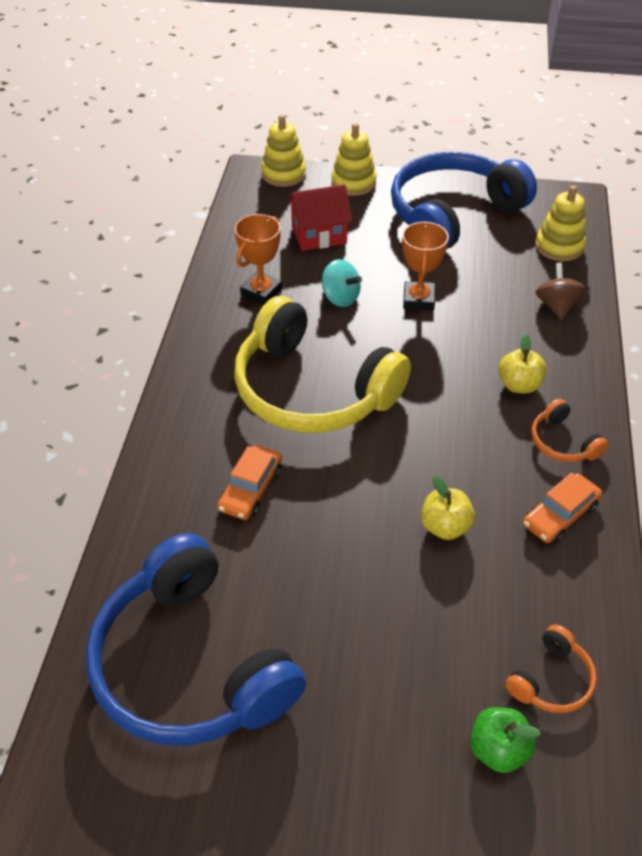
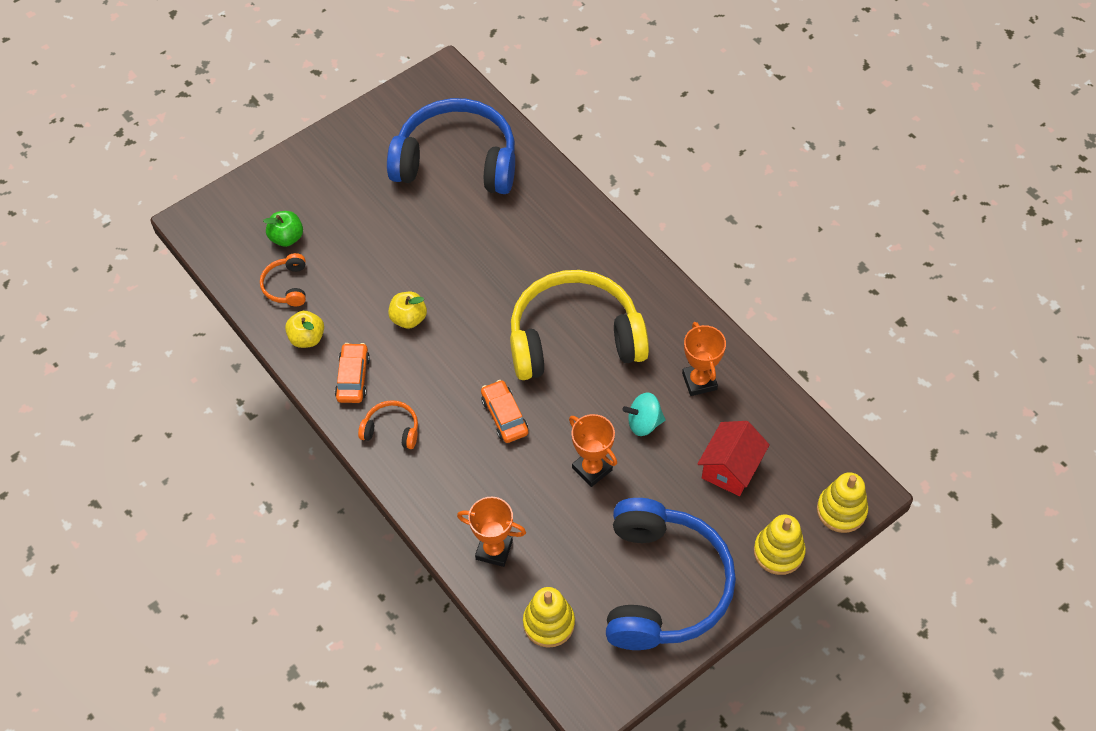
camera: 135 degrees right, 10 degrees up
orange car [217,445,282,520] -> orange car moved to [481,380,528,443]
yellow apple [499,334,546,394] -> yellow apple moved to [285,311,324,348]
brown spinning top [536,262,585,320] -> orange trophy [457,497,526,567]

